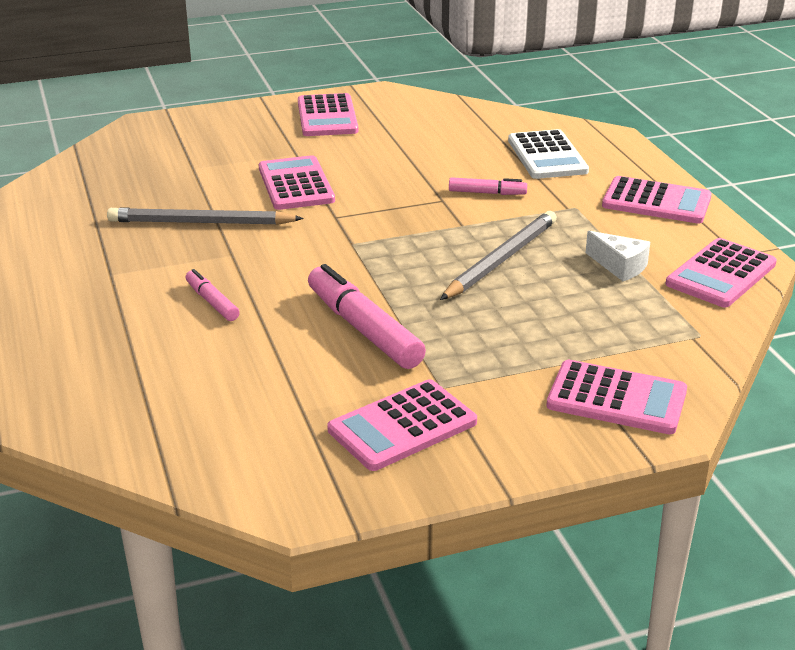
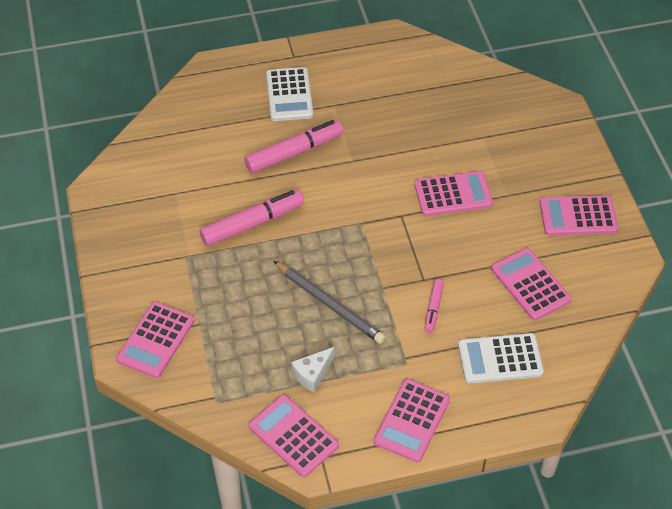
camera: 95 degrees right, 20 degrees up
grey pencil [107,207,304,225] -> none
pink marker [186,269,240,321] -> pink marker [244,120,343,173], size x1.89
pink calculator [327,379,477,471] -> pink calculator moved to [491,248,571,321]
none -> white calculator [266,67,313,121]

